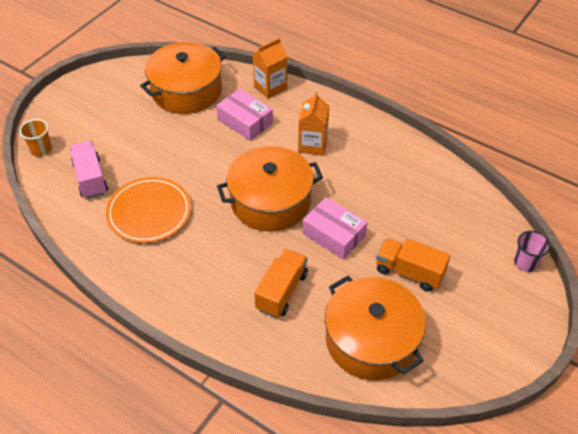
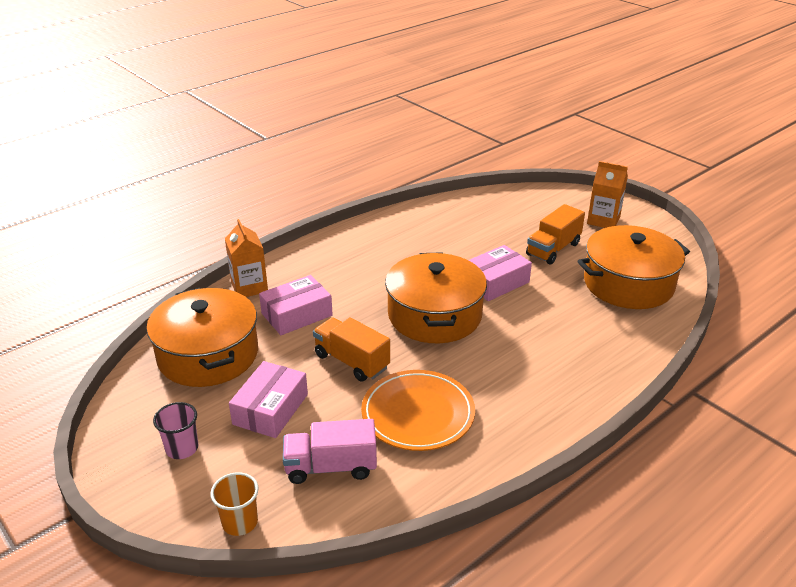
camera: 75 degrees left, 15 degrees down
orange truck [254,249,308,318] -> orange truck moved to [313,317,390,382]
orange carton [298,92,329,156] -> orange carton moved to [587,161,628,228]
pink cup [514,231,550,272] -> pink cup moved to [153,402,199,459]
none -> pink box [229,361,308,438]

